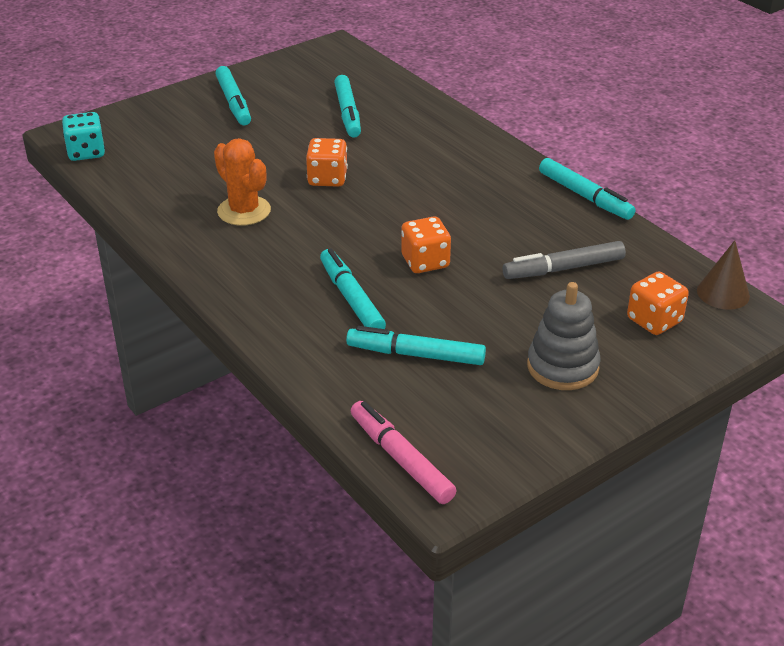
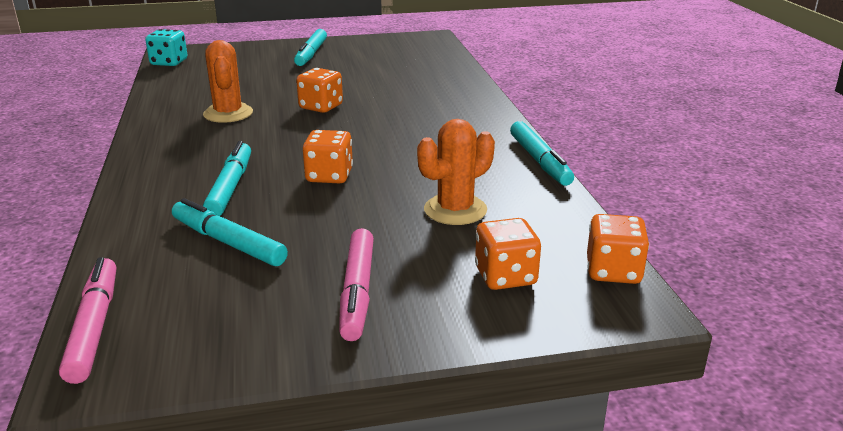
camera: 25 degrees right, 10 degrees down
turquoise marker [334,75,361,138] -> none
grey marker [503,241,626,279] -> orange cactus [417,119,495,225]
grey stacking toy [527,282,601,390] -> pink marker [339,228,374,341]
brown cone [697,240,750,310] -> orange dice [587,214,649,284]

